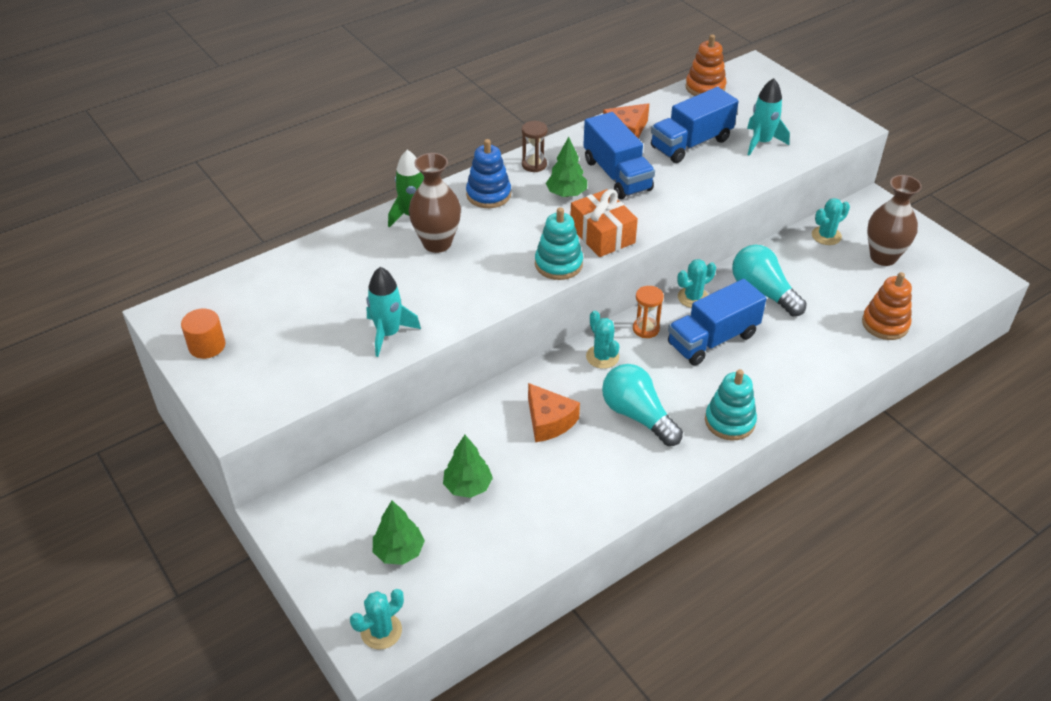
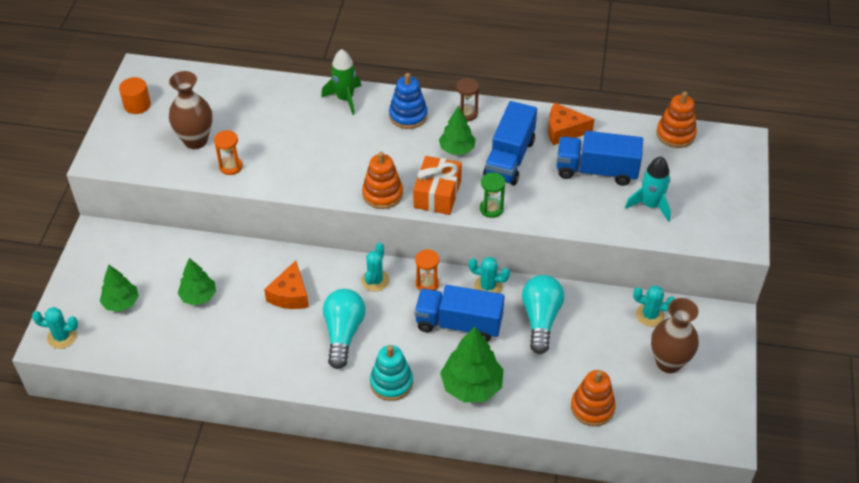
camera: 45 degrees right, 5 degrees up
turquoise rocket [366,267,421,357] -> orange hourglass [214,130,242,175]
brown vase [409,153,461,253] -> brown vase moved to [169,71,213,149]
turquoise stacking toy [535,207,583,280] -> orange stacking toy [362,152,403,209]
none -> green tree [440,327,504,403]
none -> green hourglass [480,172,505,218]

